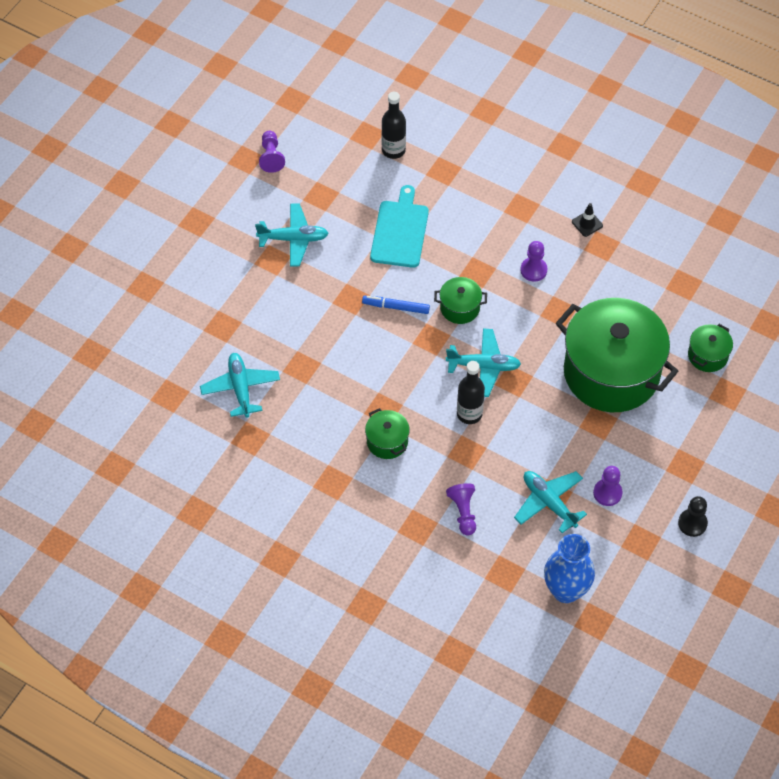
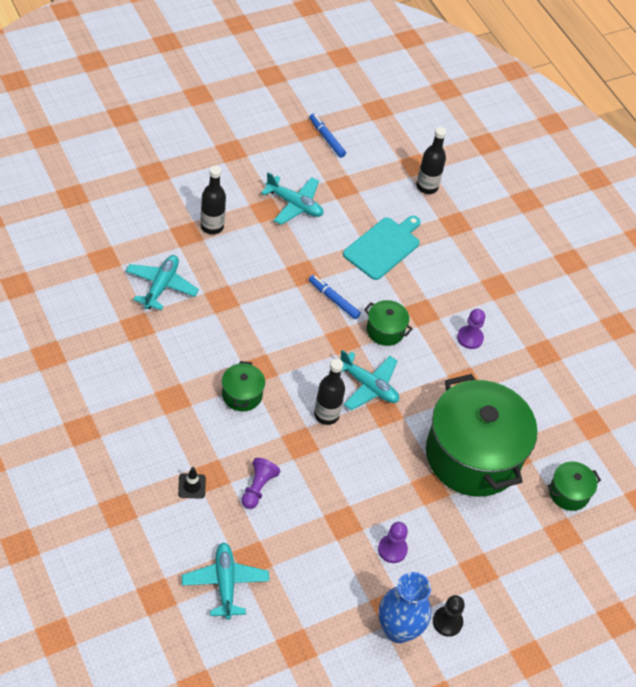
camera: 25 degrees right, 5 degrees down
purple pawn [259,131,285,173] -> blue marker [309,113,346,158]
turquoise plane [514,471,587,533] -> turquoise plane moved to [182,542,269,620]
blue vase [544,534,595,603] -> blue vase moved to [379,572,431,643]
black traffic cone [572,203,603,237] -> black traffic cone moved to [178,467,206,499]
none -> black bottle [201,166,226,234]

